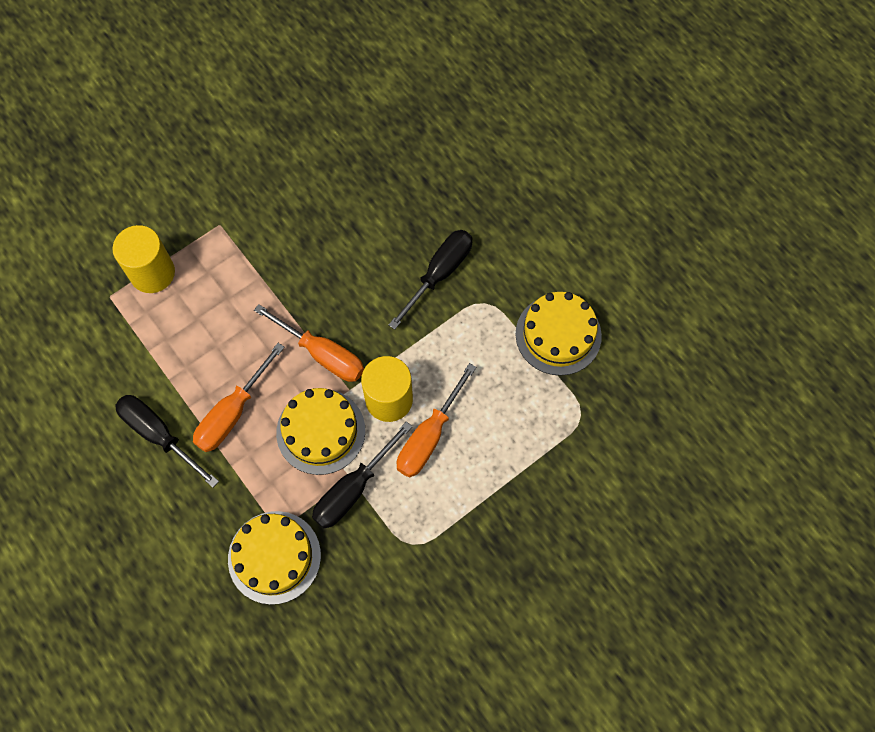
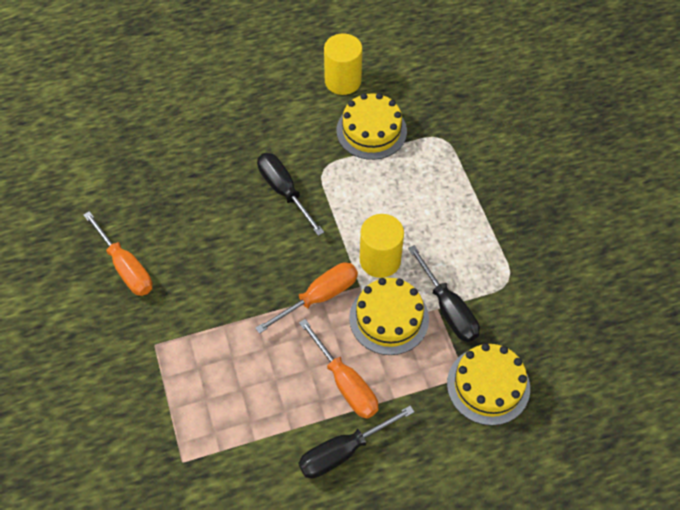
camera: 70 degrees left, 10 degrees down
yellow cylinder [112,225,175,293] -> yellow cylinder moved to [324,34,362,95]
orange screwdriver [397,363,476,478] -> orange screwdriver moved to [84,211,153,296]

